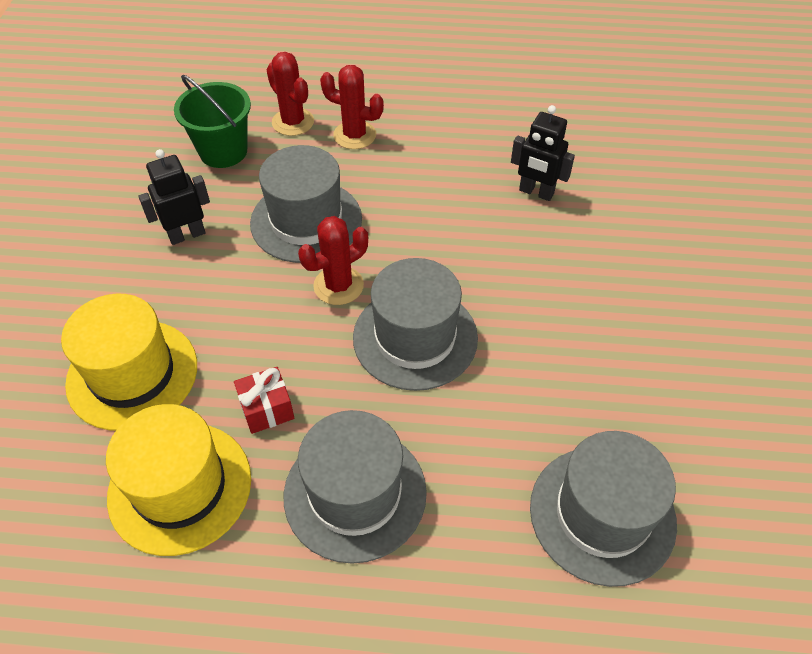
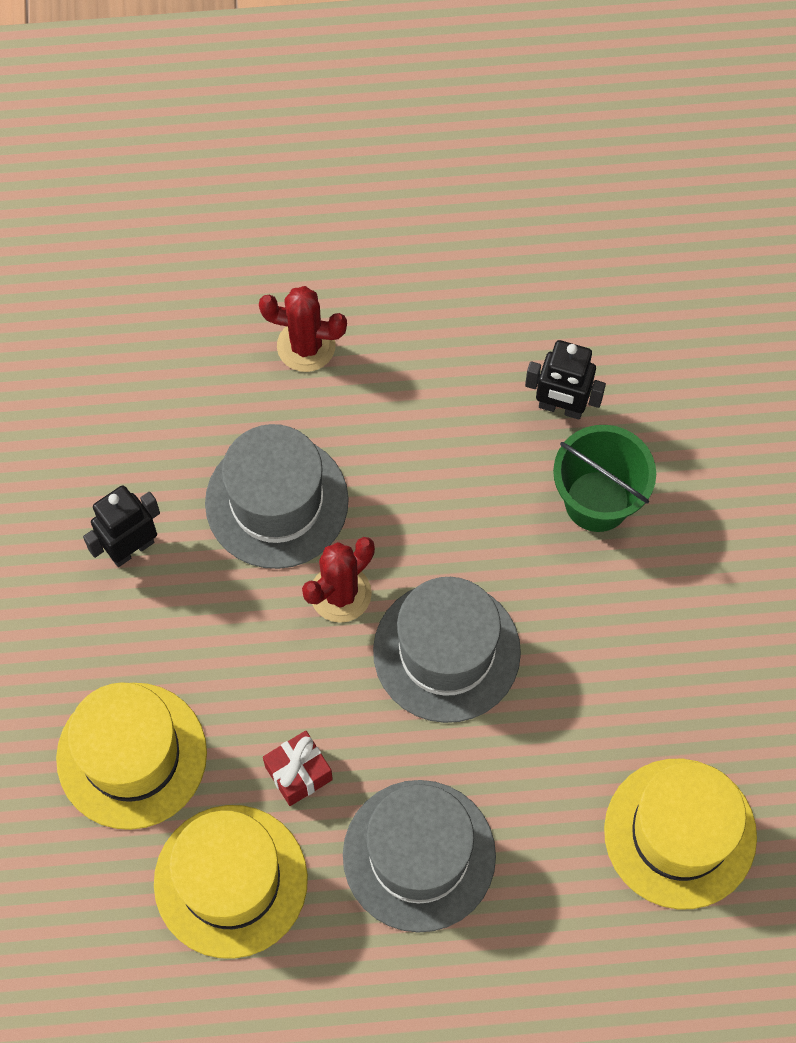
camera: 10 degrees left, 15 degrees up
green bucket [174,75,251,168] -> green bucket moved to [553,425,656,532]
red cactus [266,52,314,136] -> none
grey hat [530,431,677,587] -> yellow hat [604,759,757,909]

